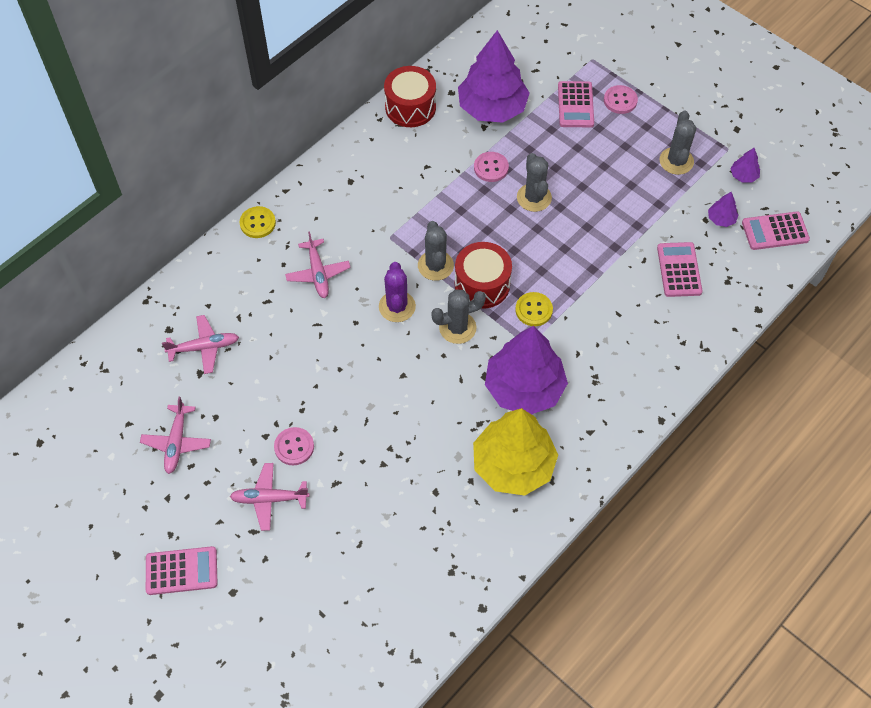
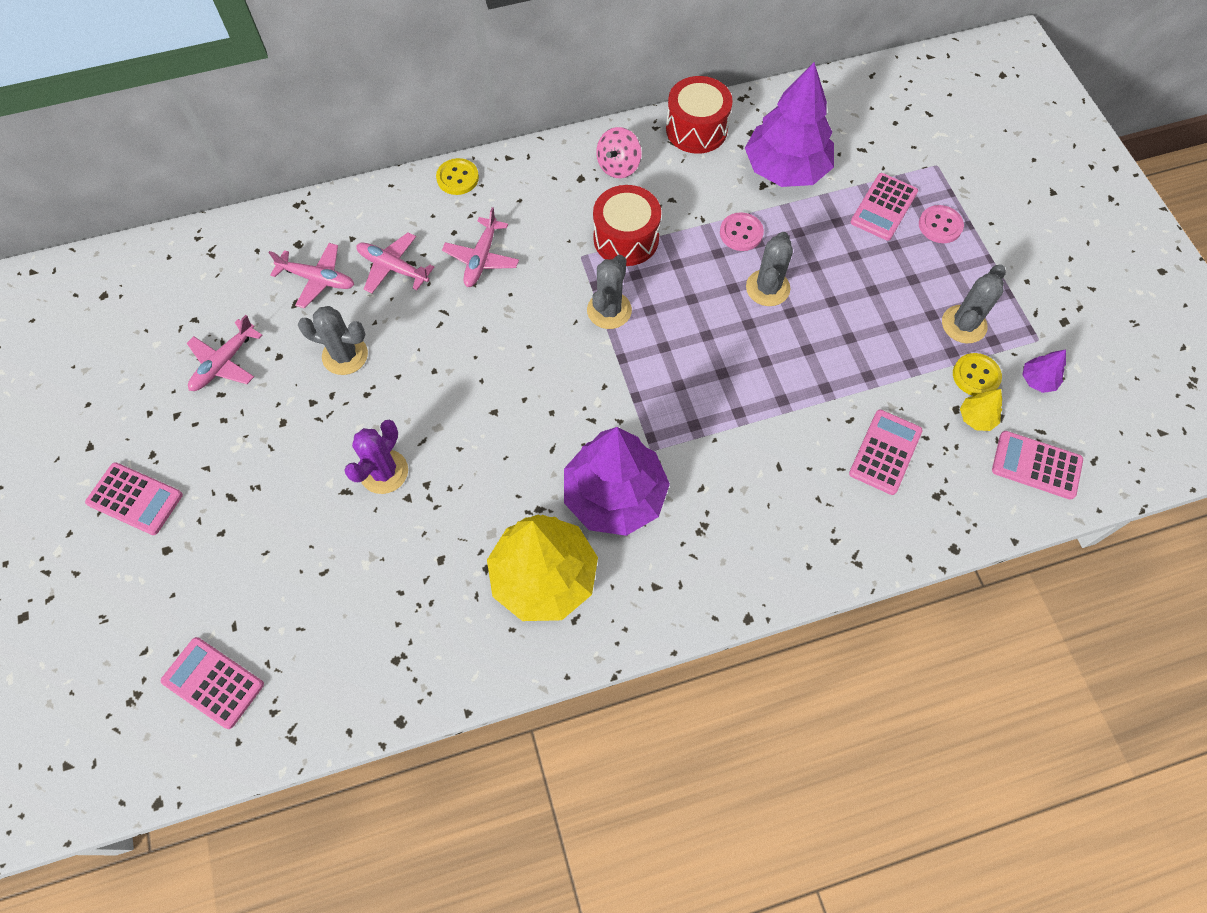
camera: 30 degrees right, 5 degrees up
pink plane [230,463,309,531] -> pink plane moved to [356,232,434,293]
pink button [274,427,314,465] -> none
purple cactus [379,262,416,322] -> purple cactus moved to [344,420,408,494]
grey cactus [431,289,486,344] -> grey cactus moved to [298,306,368,375]
red drum [455,242,512,309] -> red drum moved to [593,185,661,266]
yellow button [515,292,553,326] -> yellow button moved to [953,353,1002,396]
purple tree [708,192,739,227] -> yellow tree [960,389,1002,431]
none -> pink calculator [161,637,264,729]
none -> pink spinning top [596,127,642,178]

